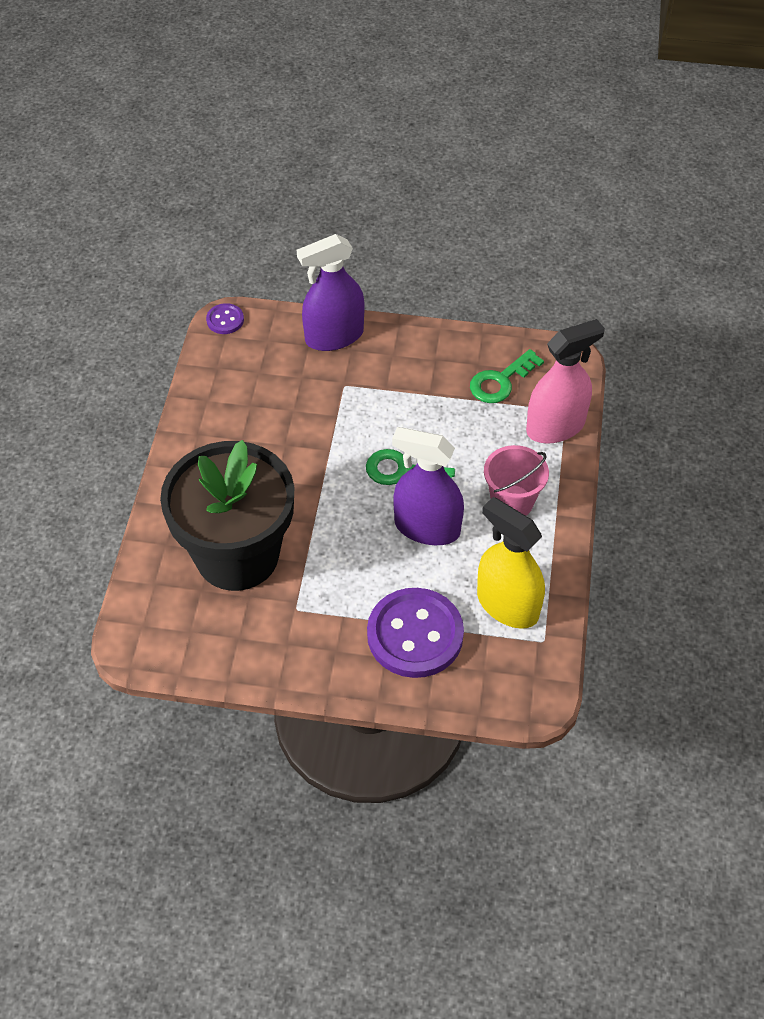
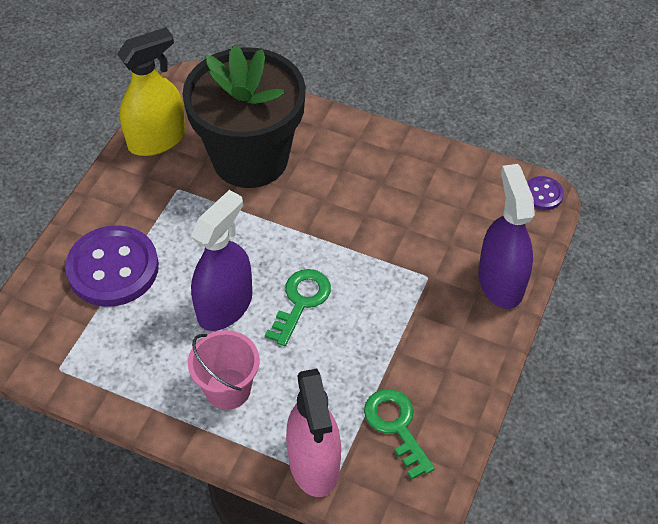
camera: 105 degrees right, 0 degrees up
yellow spray bottle [477,497,545,629] -> yellow spray bottle moved to [117,27,186,156]

